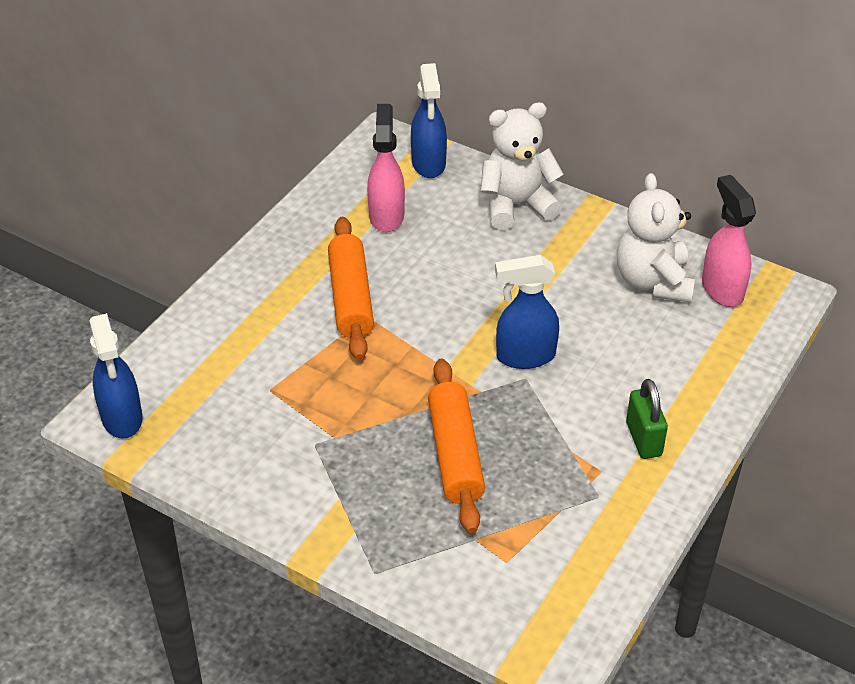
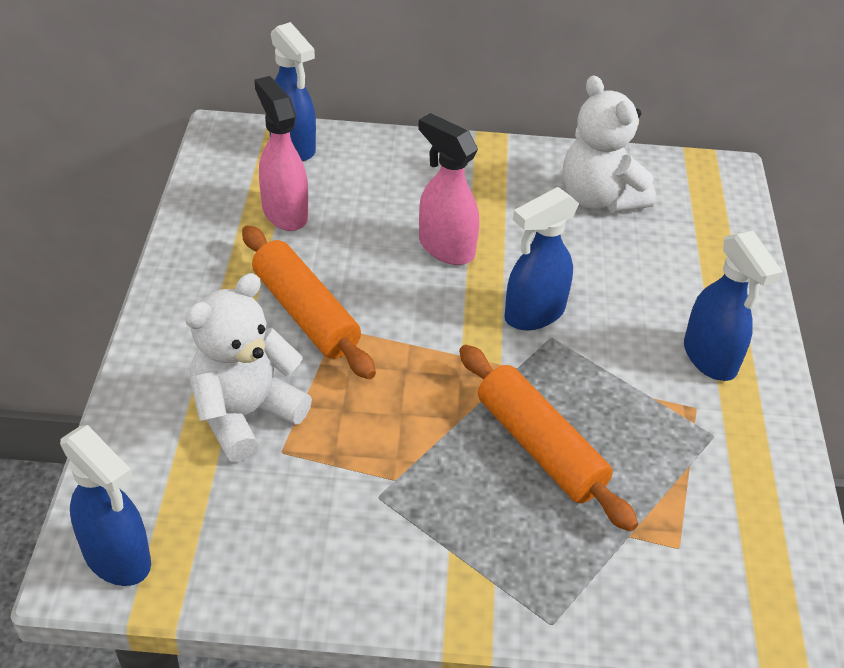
camera: 30 degrees left, 0 degrees up
white teddy bear [480,102,564,230] -> white teddy bear moved to [185,273,312,462]
green padlock [626,379,668,459] -> blue spray bottle [684,231,783,381]
pink spray bottle [702,175,756,307] -> pink spray bottle moved to [418,113,479,265]

